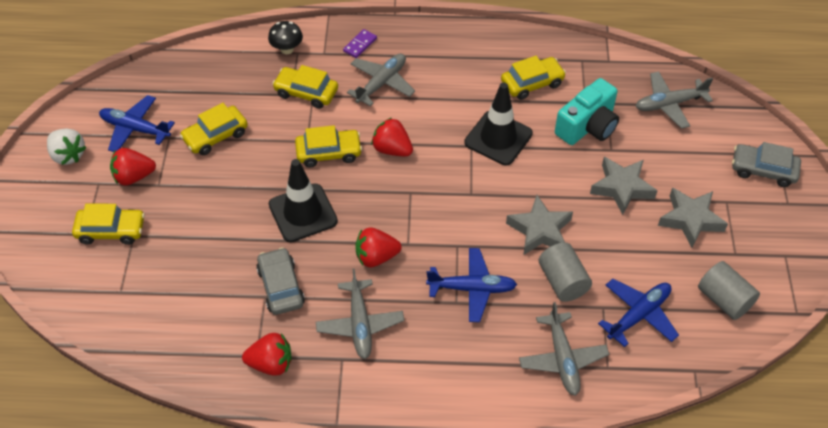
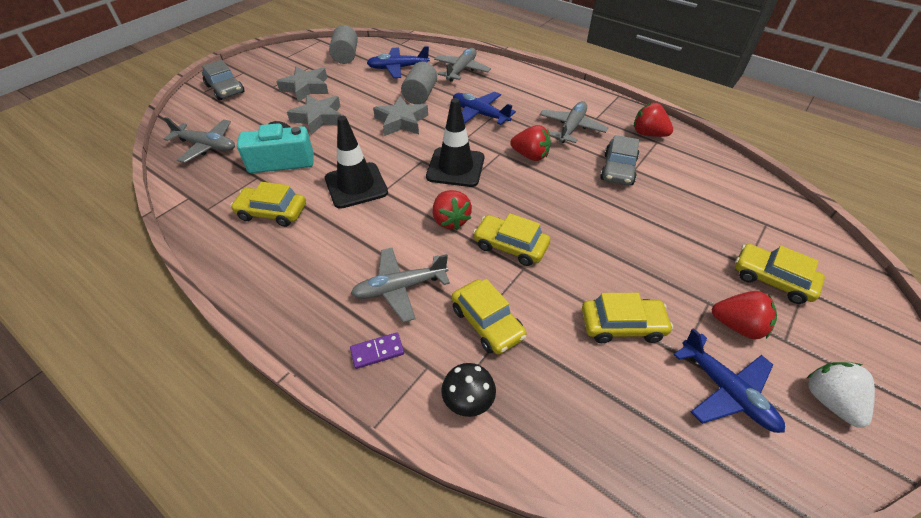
camera: 145 degrees left, 5 degrees down
black traffic cone [269,159,338,242] -> black traffic cone moved to [426,98,484,187]

